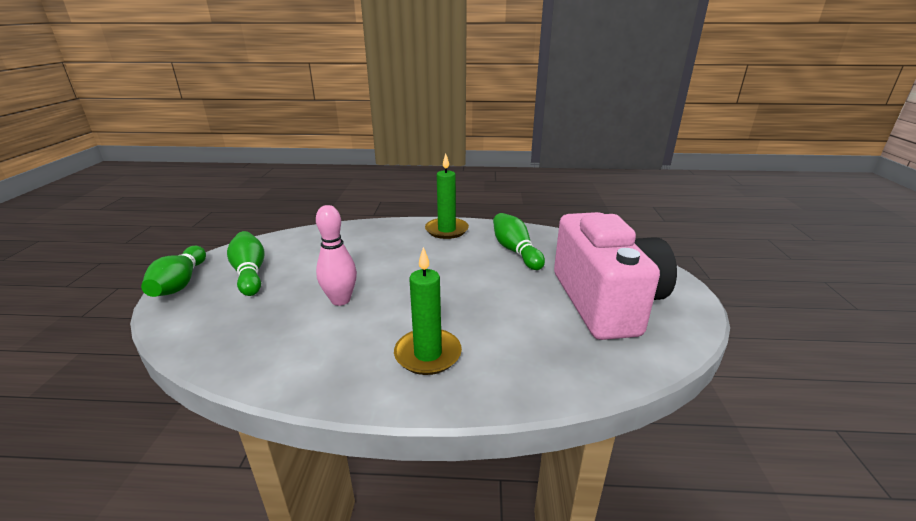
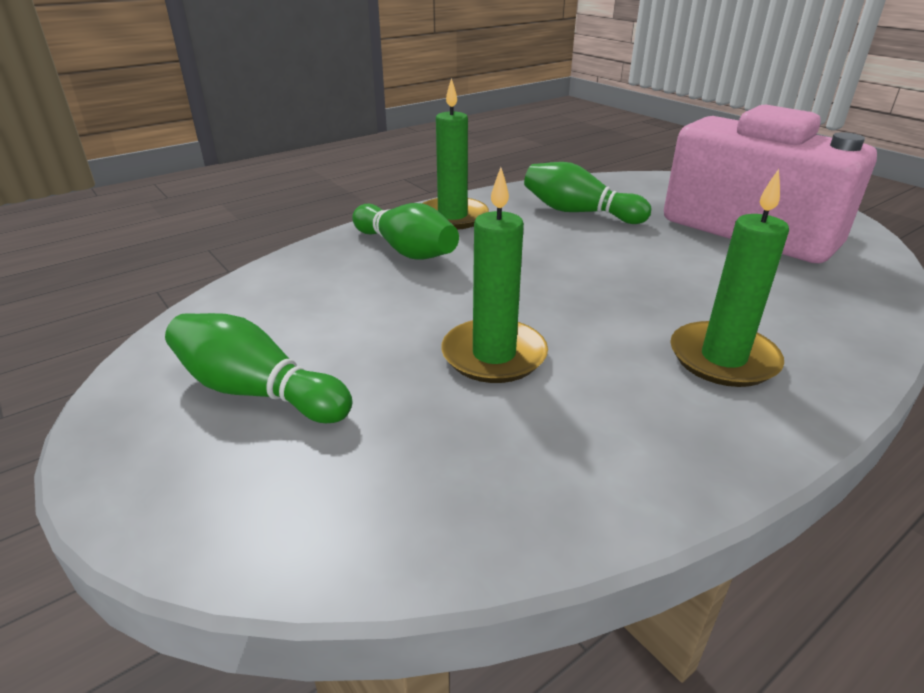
camera: 40 degrees left, 5 degrees up
green bowling pin [141,246,206,297] -> green bowling pin moved to [352,203,459,260]
pink bowling pin [316,205,357,306] -> green candle [441,167,548,383]

